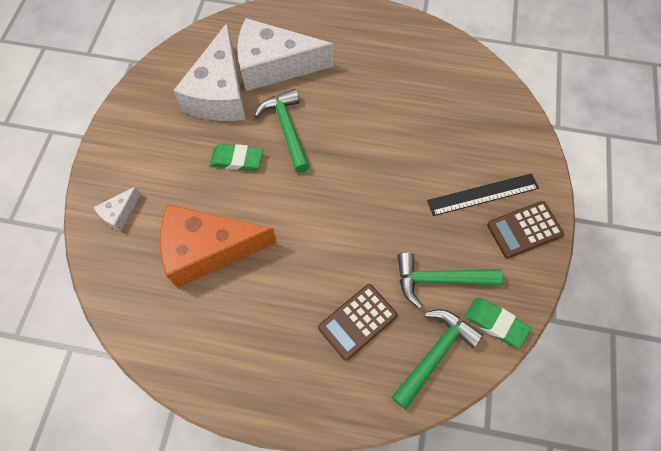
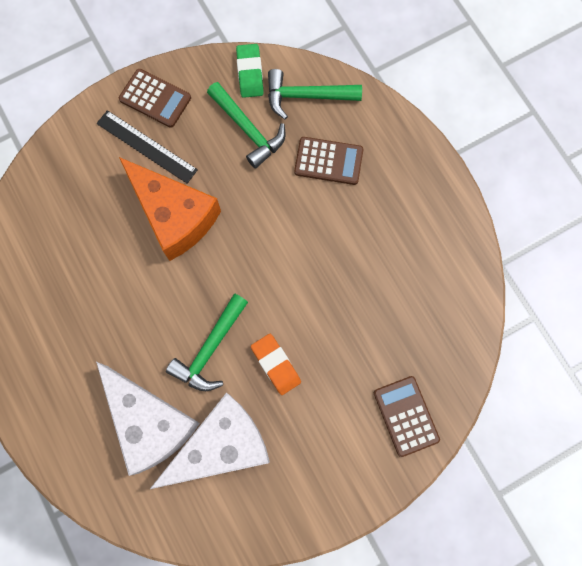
camera: 130 degrees left, 10 degrees up
white cheese [93,186,141,232] -> brown calculator [374,376,440,457]
orange cheese [160,204,277,288] -> orange cheese moved to [119,157,221,261]
green eraser [210,144,263,171] -> orange eraser [251,334,301,395]

